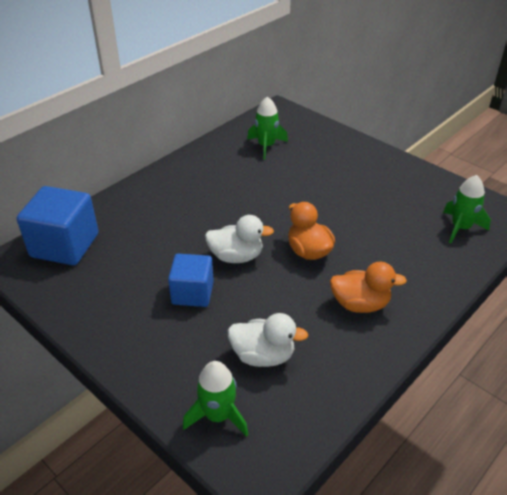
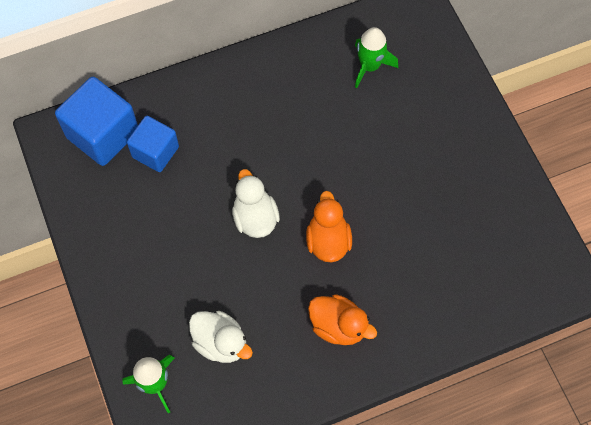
camera: 25 degrees right, 25 degrees up
blue cube [168,254,214,307] -> blue cube moved to [127,116,179,172]
white duck [205,215,274,263] -> white duck turned 135 degrees counterclockwise [232,169,280,238]
green rocket [443,175,491,243] -> none

